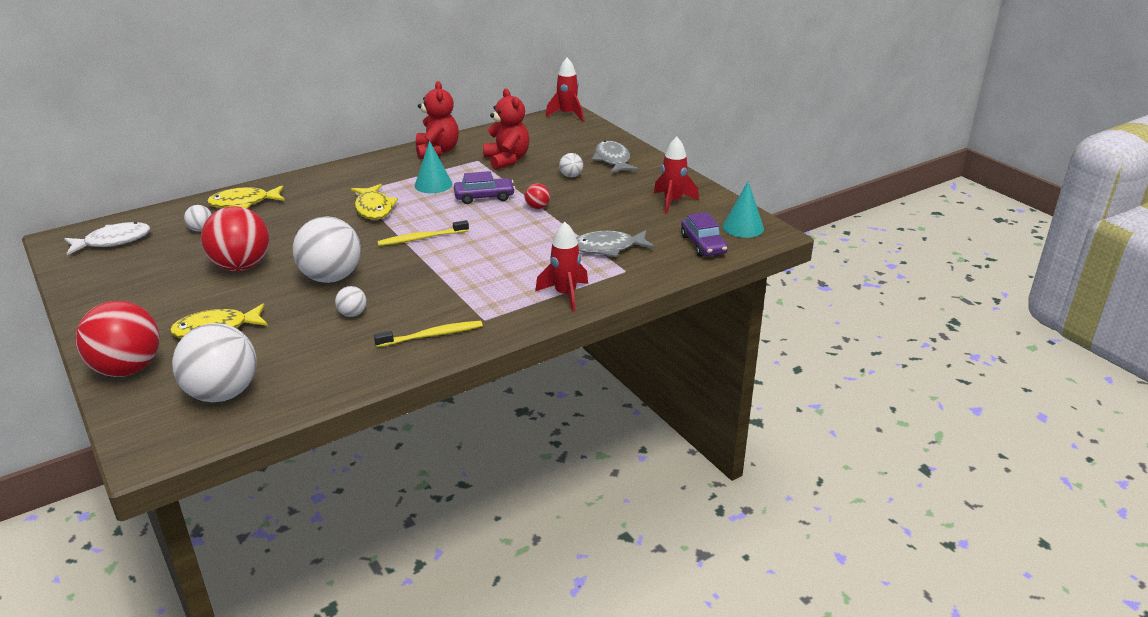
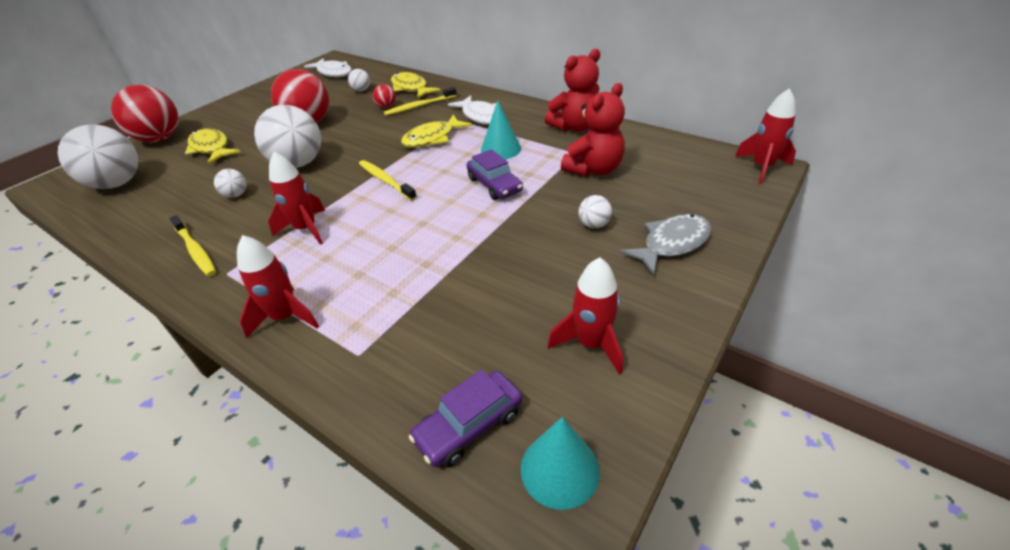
camera: 70 degrees right, 10 degrees up
red ball [525,184,550,209] -> red ball moved to [373,84,396,108]
grey fish [576,230,655,257] -> none
none -> red rocket [268,152,325,245]
none -> yellow toothbrush [384,87,457,116]
none -> white fish [448,95,497,125]

